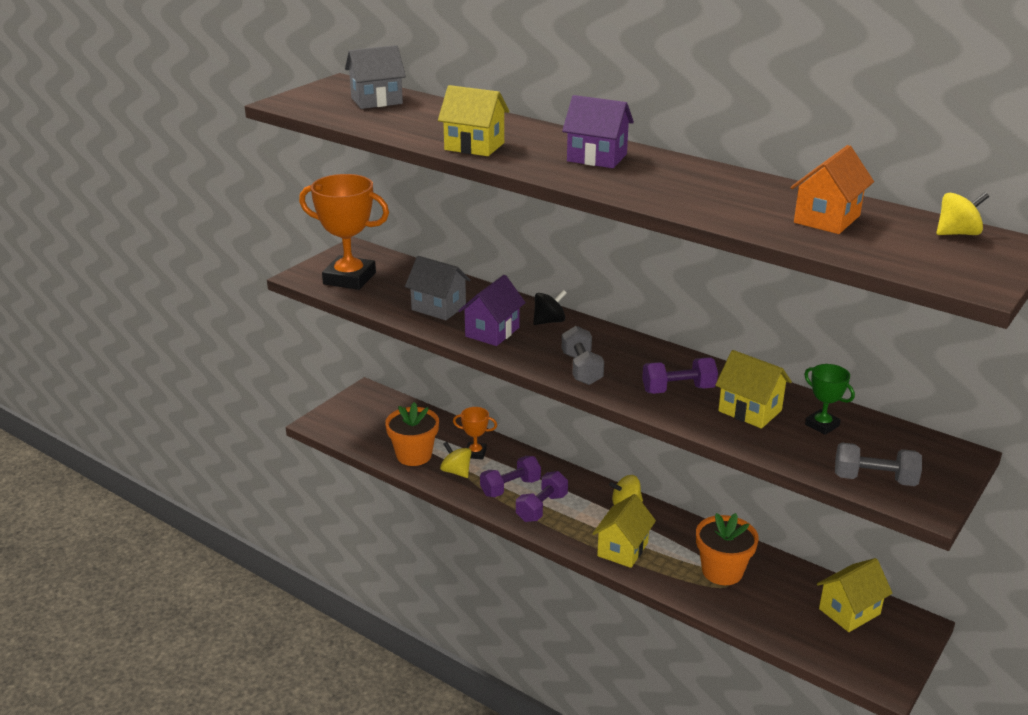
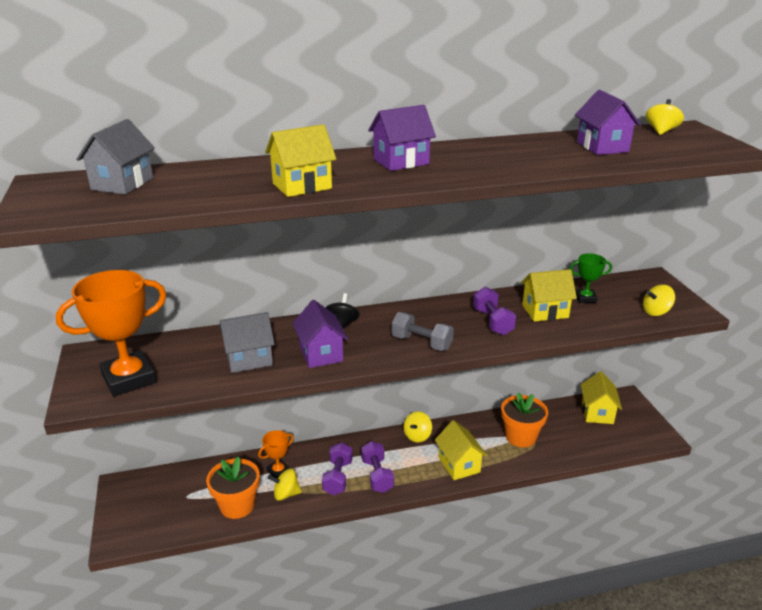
camera: 50 degrees left, 0 degrees up
purple dumbbell [642,358,718,394] -> purple dumbbell turned 45 degrees counterclockwise [473,287,516,335]
orange house [790,145,874,234] -> purple house [575,90,641,155]
grey dumbbell [835,443,922,486] -> yellow spinning top [643,285,675,316]

